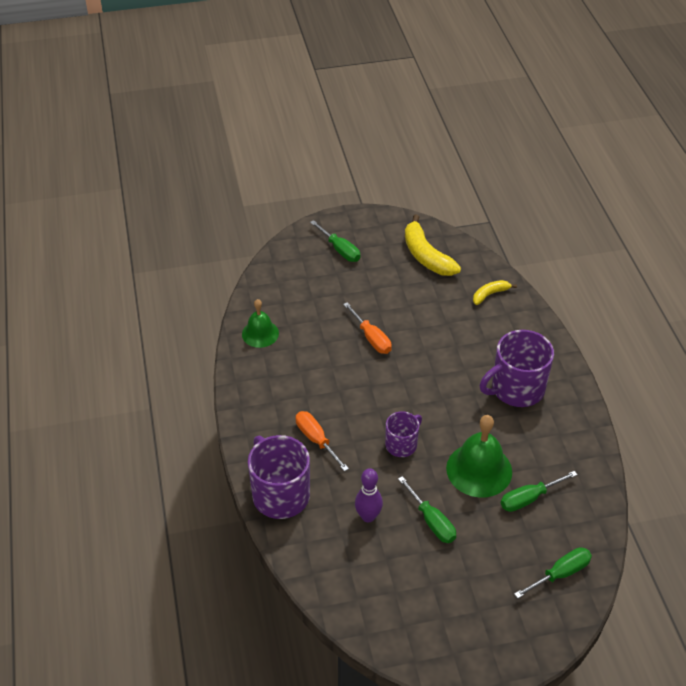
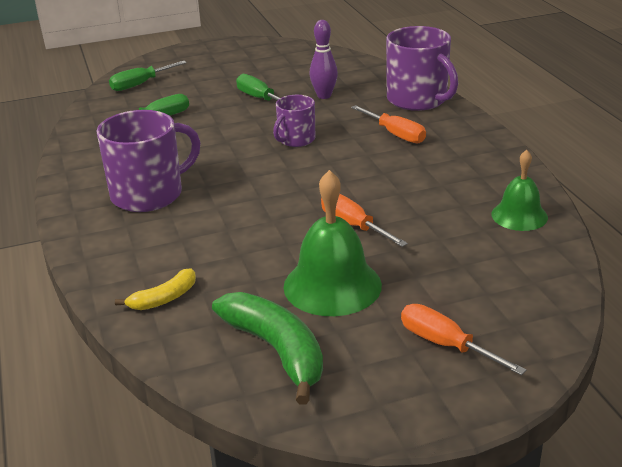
camera: 175 degrees right, 15 degrees down
green screwdriver [310,220,361,262] -> orange screwdriver [401,304,526,375]
yellow banana [405,214,461,276] -> green banana [212,292,323,405]
green bell [446,415,512,498] -> green bell moved to [284,170,382,316]

